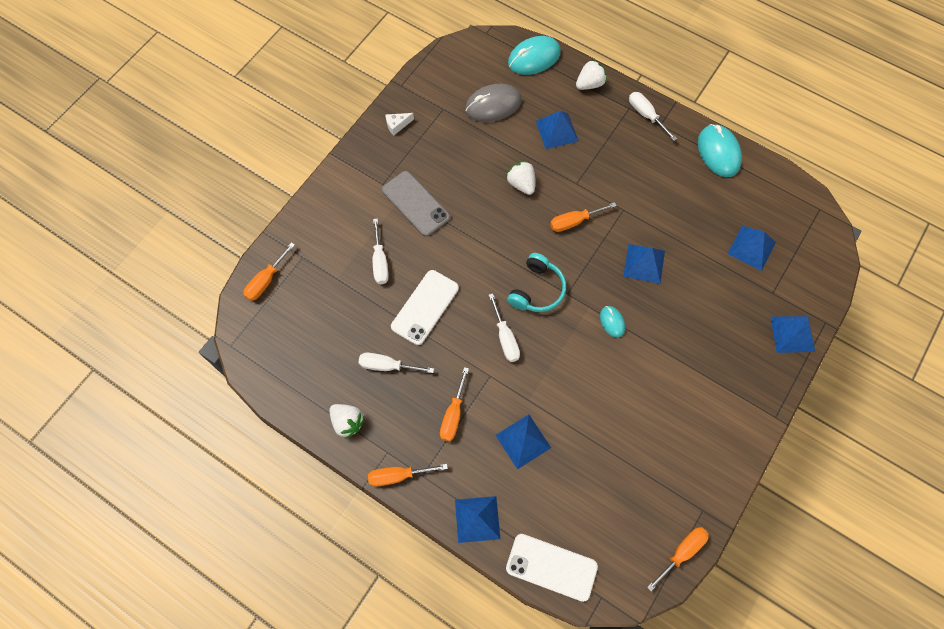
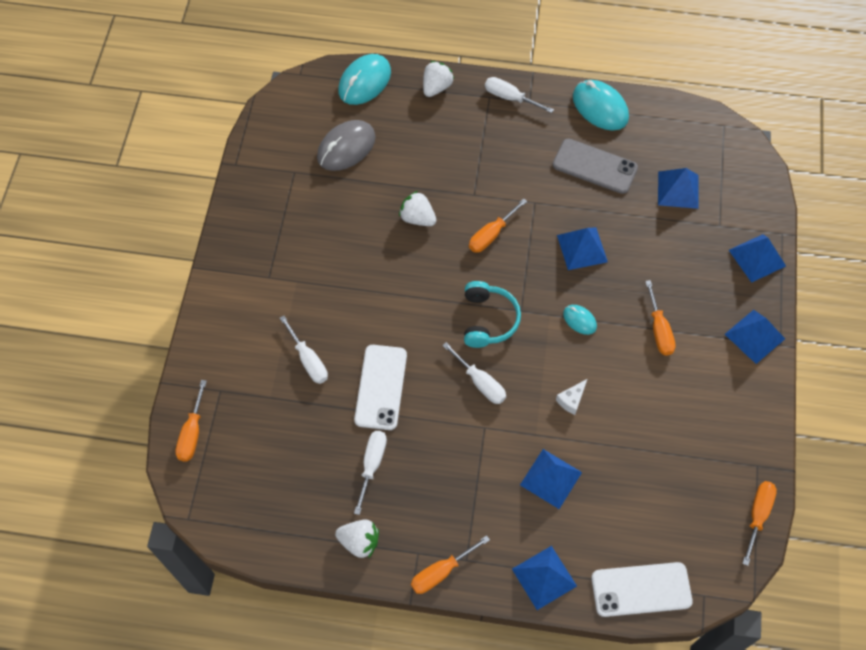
camera: 25 degrees left, 5 degrees down
white screwdriver [359,353,434,373] -> white screwdriver turned 120 degrees clockwise [354,431,387,515]
grey phone [382,171,450,237] -> grey phone moved to [553,138,638,194]
white cheese [385,113,414,136] -> white cheese moved to [556,379,587,415]
orange screwdriver [440,367,469,442] -> orange screwdriver moved to [645,280,676,356]
blue pyramid [536,111,579,149] -> blue pyramid moved to [725,310,785,364]

